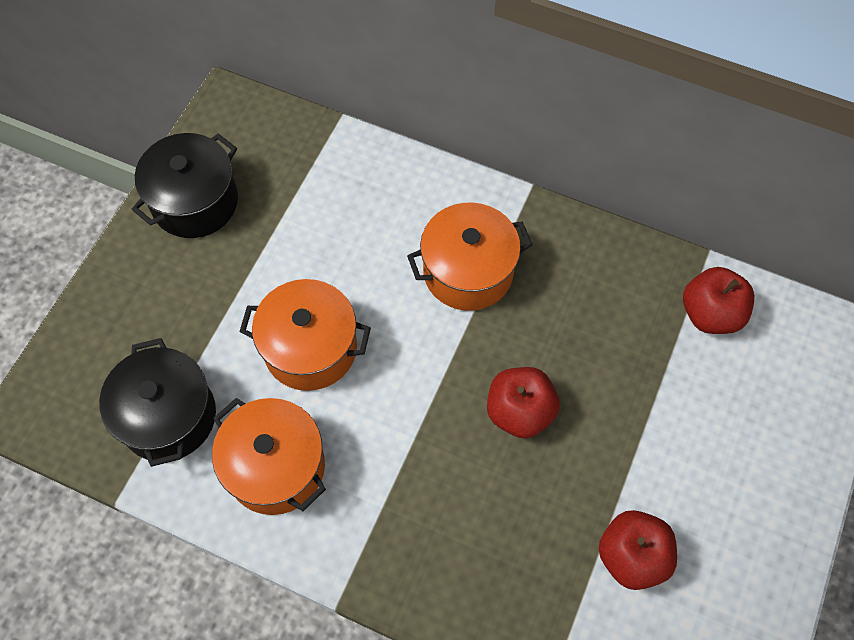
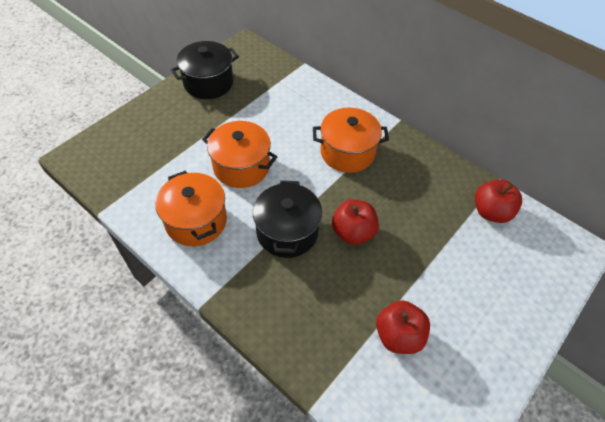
camera: 15 degrees right, 10 degrees down
black pot [99,338,216,467] -> black pot moved to [253,180,322,258]

